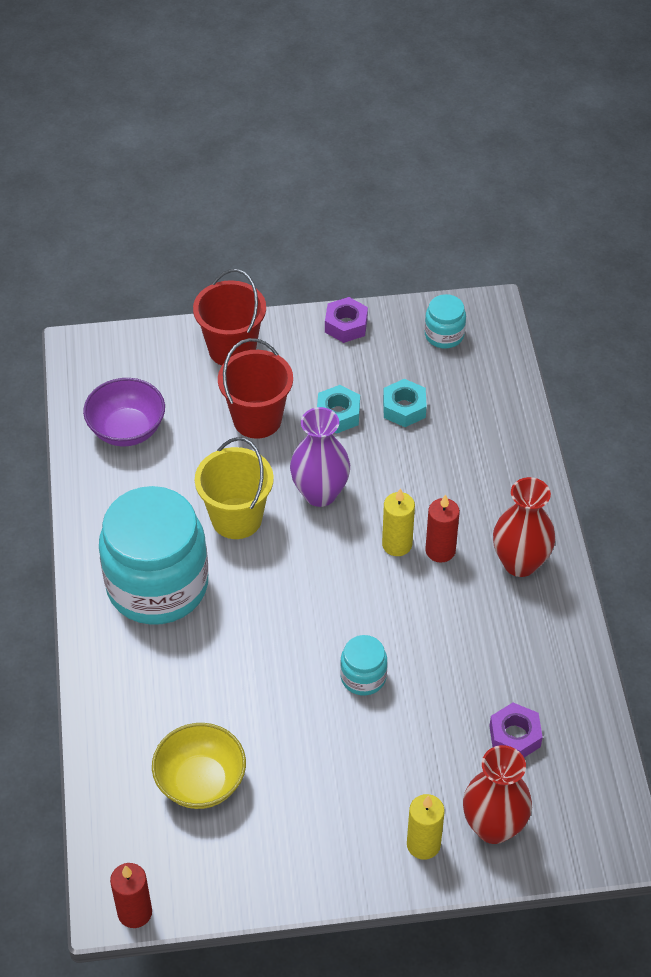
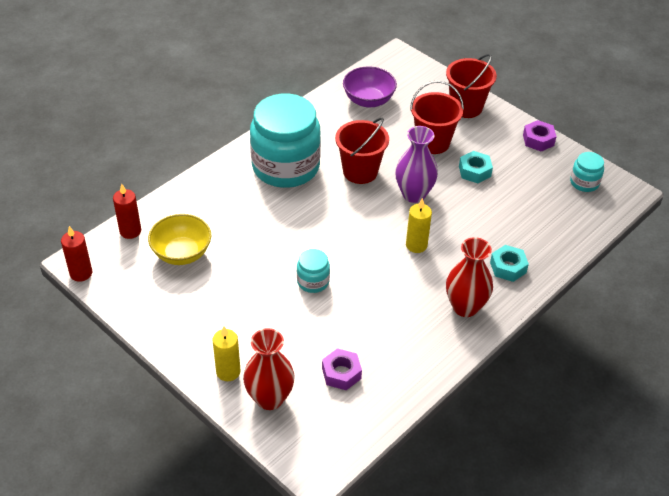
camera: 50 degrees right, 5 degrees down
yellow bucket [195,437,274,539] -> red bucket [335,118,389,184]
turquoise nut [383,379,427,427] -> turquoise nut moved to [490,245,529,282]
red candle [425,494,460,562] -> red candle moved to [113,183,141,239]

